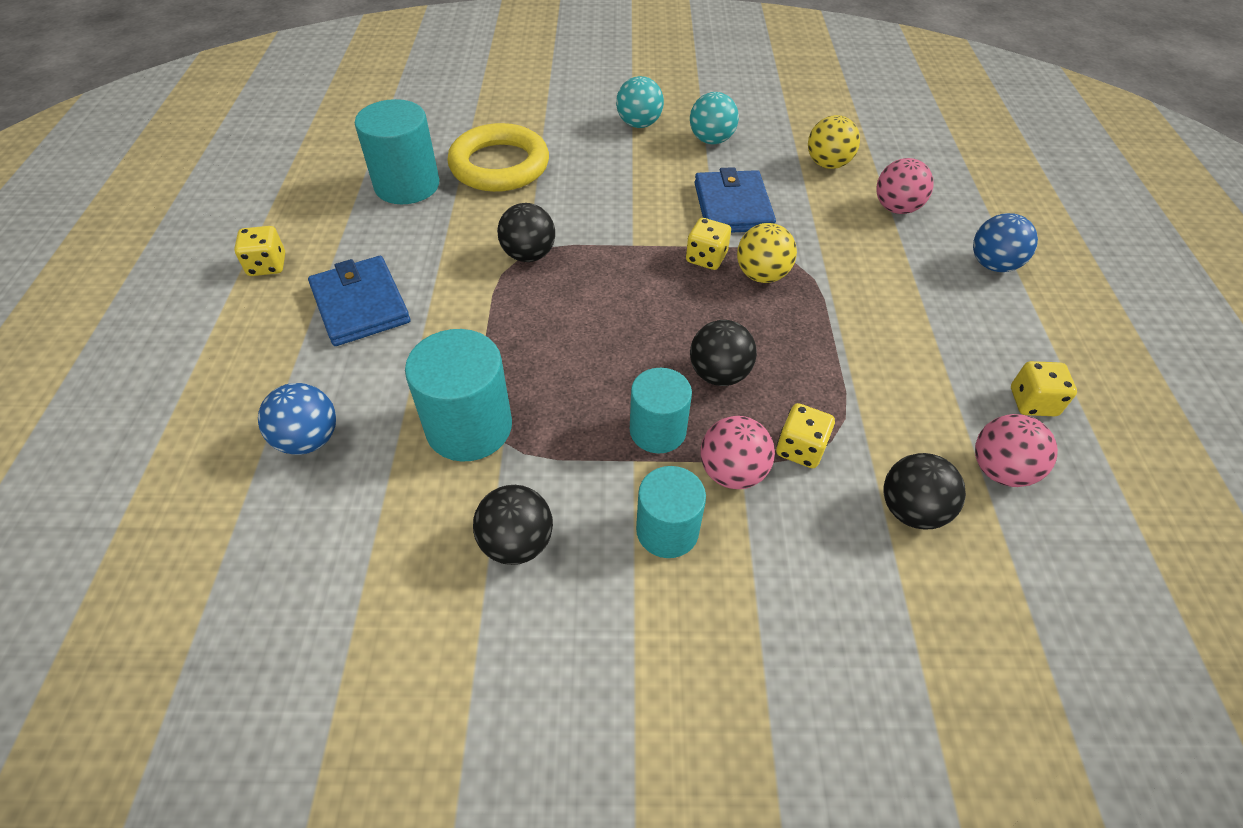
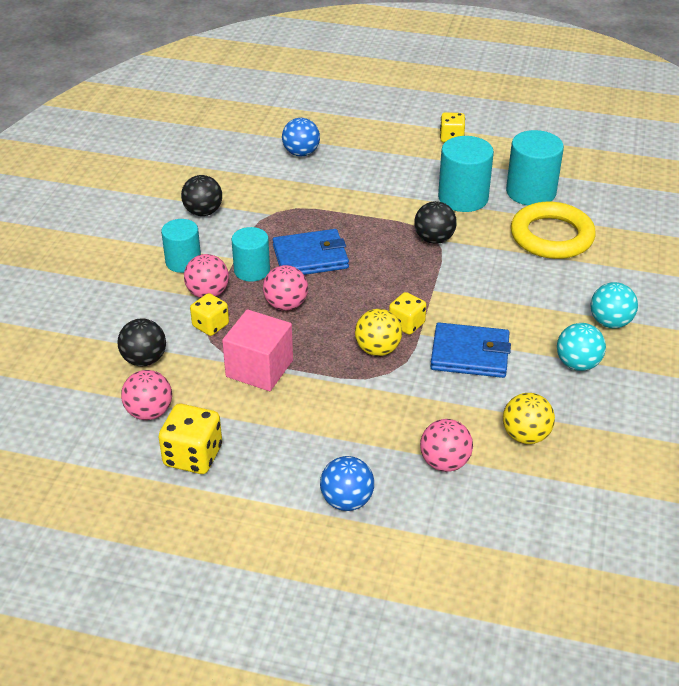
camera: 105 degrees right, 10 degrees down
blue wallet [308,256,410,346] -> blue wallet moved to [273,229,349,275]
turquoise cylinder [405,329,512,462] -> turquoise cylinder moved to [438,136,494,212]
black ball [690,320,757,386] -> pink ball [263,265,308,311]
yellow dice [1011,361,1077,416] -> yellow dice [159,404,222,474], size x1.52
none -> pink cube [222,309,293,391]

